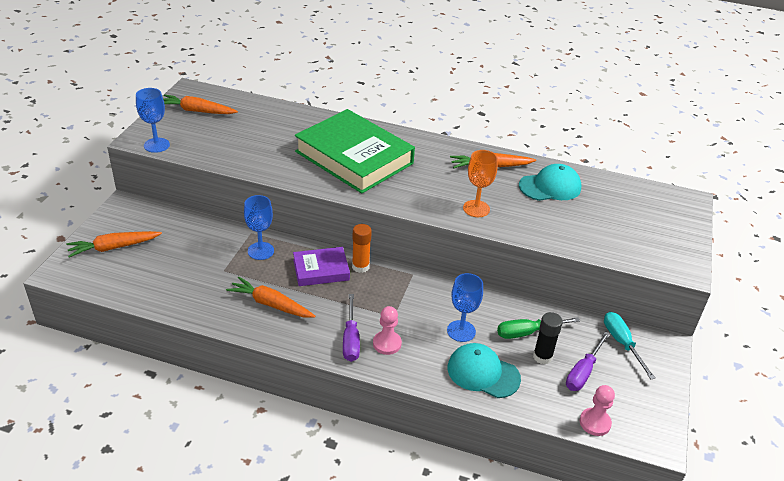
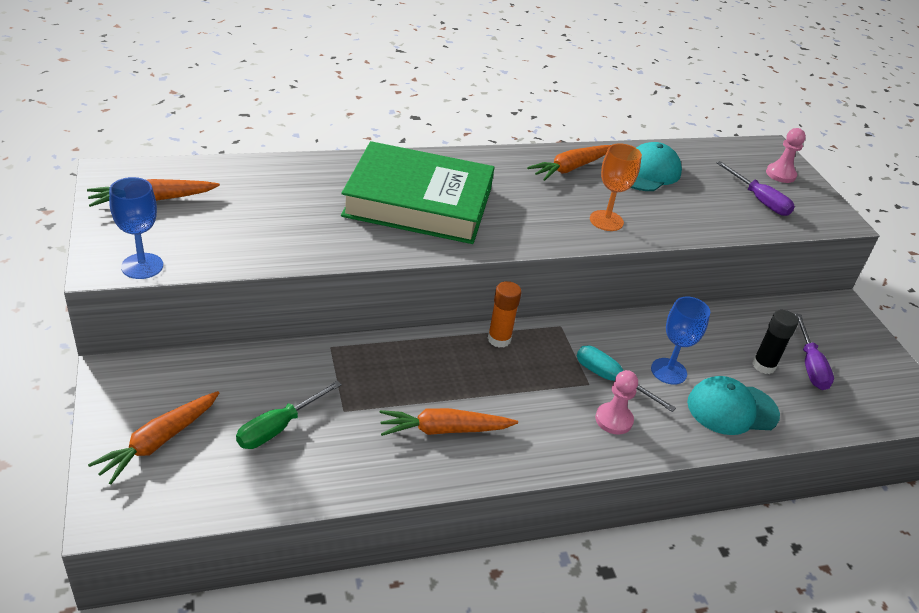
camera: 35 degrees left, 0 degrees up
blue goblet [244,195,274,260] -> none
purple book [293,247,350,286] -> none
purple screwdriver [343,294,360,362] -> purple screwdriver moved to [717,161,795,216]
green screwdriver [497,317,580,339] -> green screwdriver moved to [236,381,342,449]
pink pawn [580,385,615,436] -> pink pawn moved to [766,128,806,183]
turquoise screwdriver [604,312,655,379] -> turquoise screwdriver moved to [577,346,676,412]

